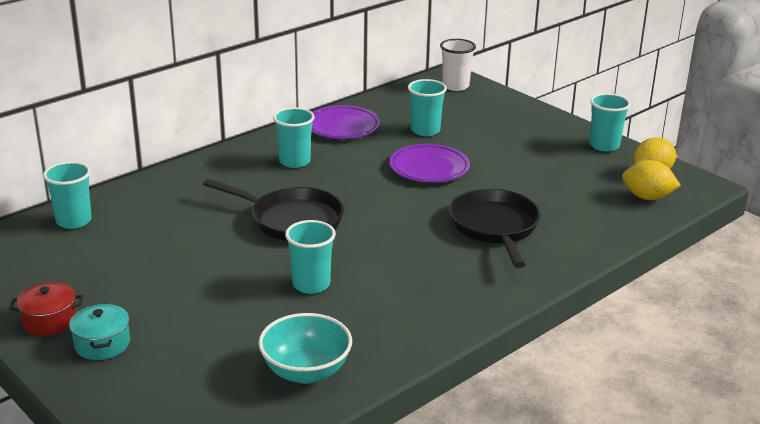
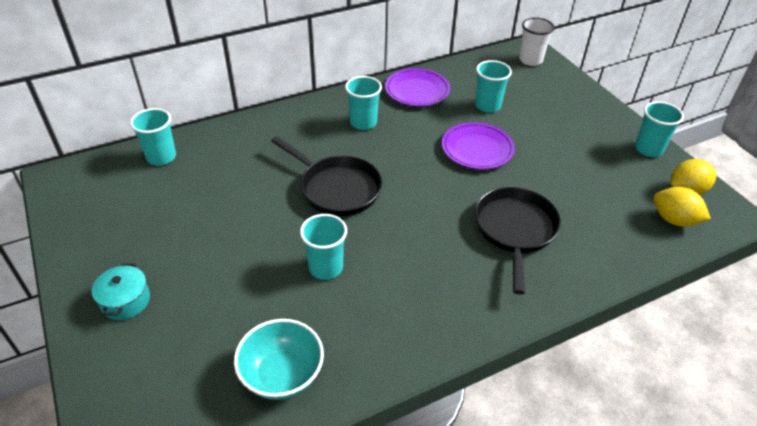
camera: 15 degrees right, 15 degrees up
red pot [9,282,83,336] -> none

